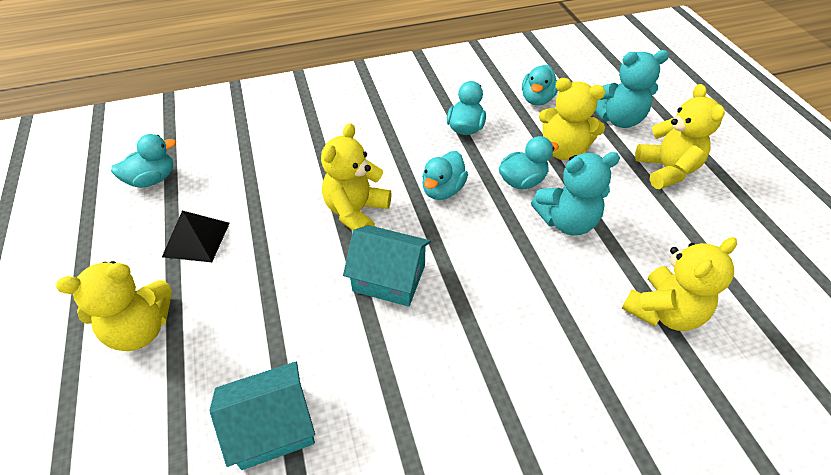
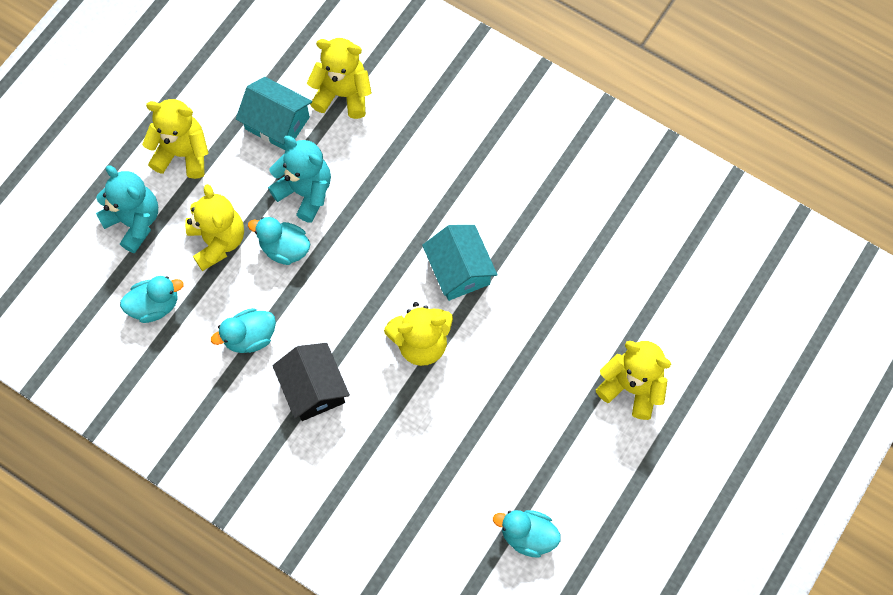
camera: 130 degrees left, 20 degrees up
black pyramid [162,210,230,262] -> none
turquoise house [210,362,315,470] -> turquoise house moved to [236,77,312,151]
turquoise duck [422,151,468,200] -> none
yellow teddy bear [635,84,725,189] -> yellow teddy bear turned 60 degrees clockwise [142,99,208,179]
none -> black house [272,343,350,421]

